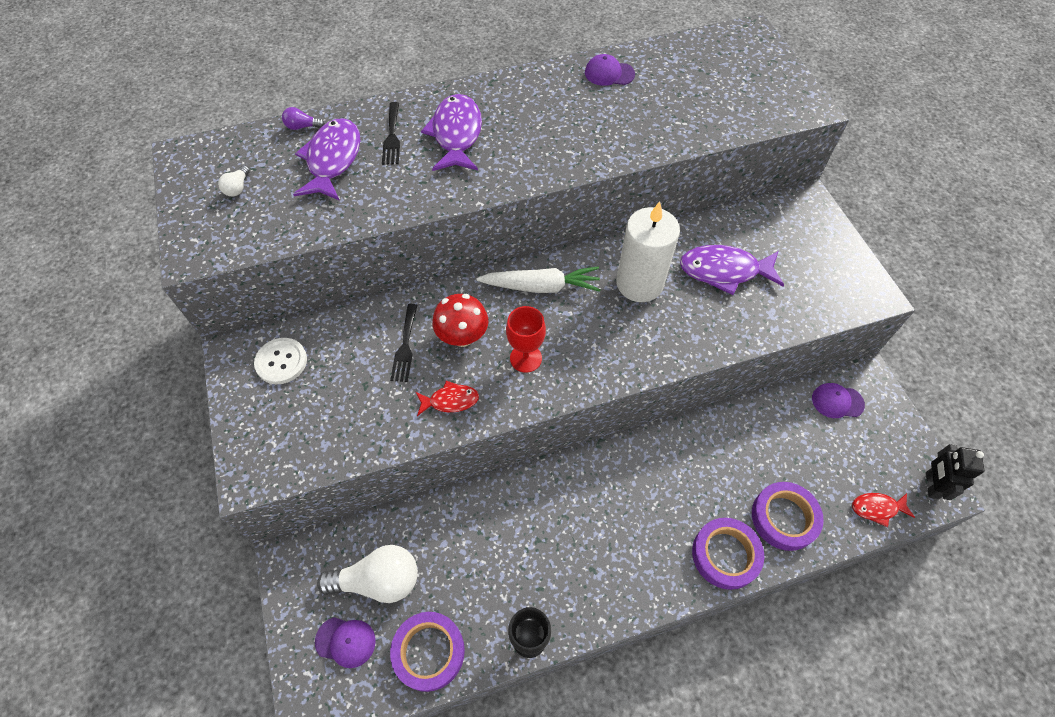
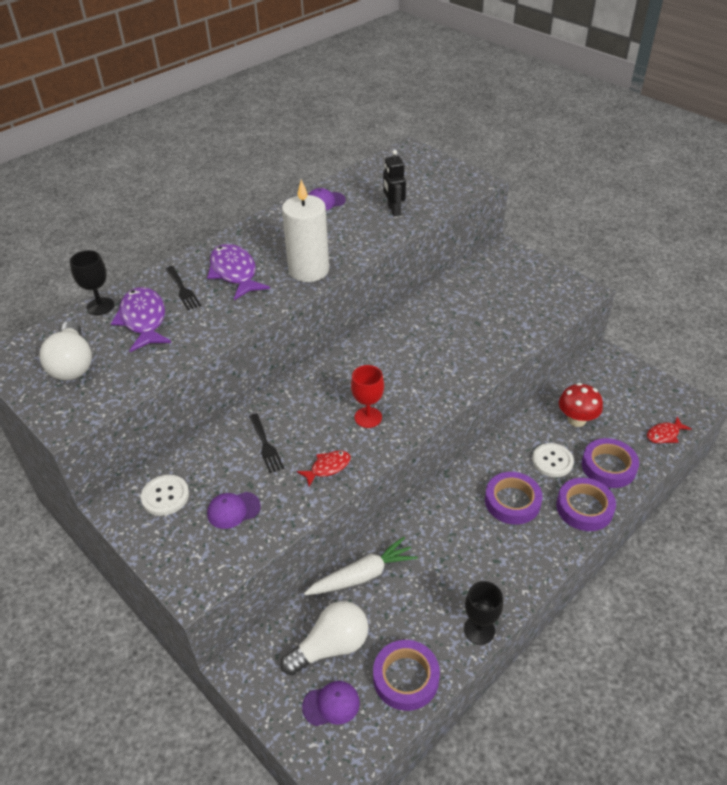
camera: 25 degrees left, 15 degrees down
white light bulb [218,165,250,196] -> white light bulb [39,321,92,380], size x2.29
purple light bulb [282,107,325,130] -> black goblet [70,250,114,315]
red mushroom [432,294,488,347] -> red mushroom moved to [559,383,603,427]
white carrot [476,267,601,293] -> white carrot moved to [304,537,418,595]
white candle [616,201,680,302] -> white candle moved to [282,180,329,282]
purple fish [680,245,784,295] -> none
purple cap [812,383,865,418] -> purple cap moved to [207,492,261,529]
black robot [926,444,985,500] -> black robot moved to [383,150,406,216]
none -> purple tape [485,472,542,525]
none -> white button [532,443,574,477]

